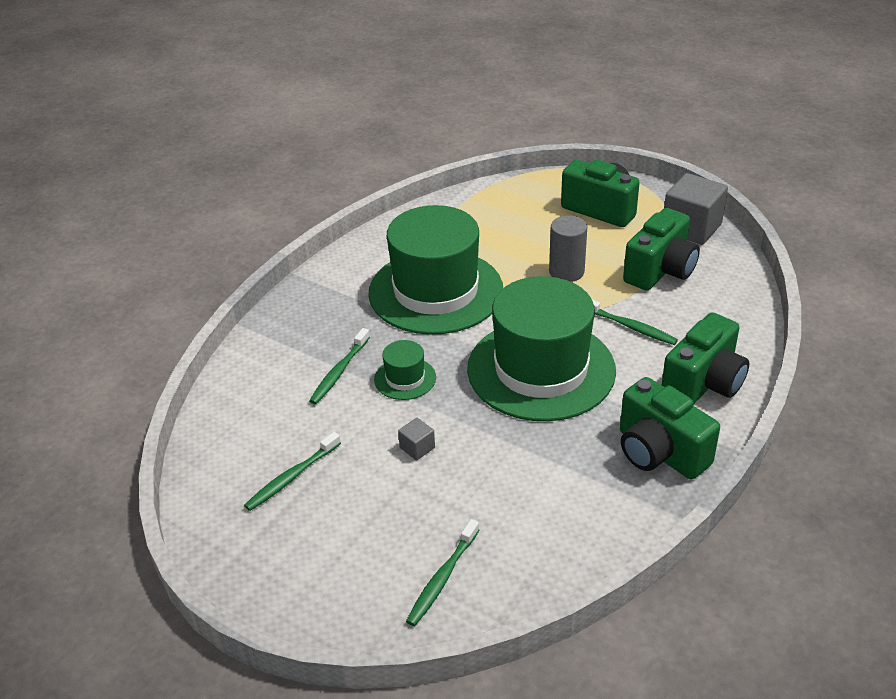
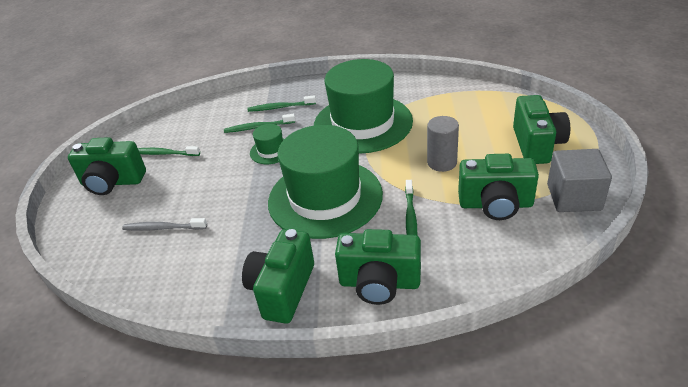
camera: 60 degrees right, 0 degrees up
grey cube [398,418,435,460] -> none
green toothbrush [406,519,479,626] -> green toothbrush moved to [248,95,316,112]
none -> green camera [68,137,146,195]
none -> grey toothbrush [122,218,207,231]

